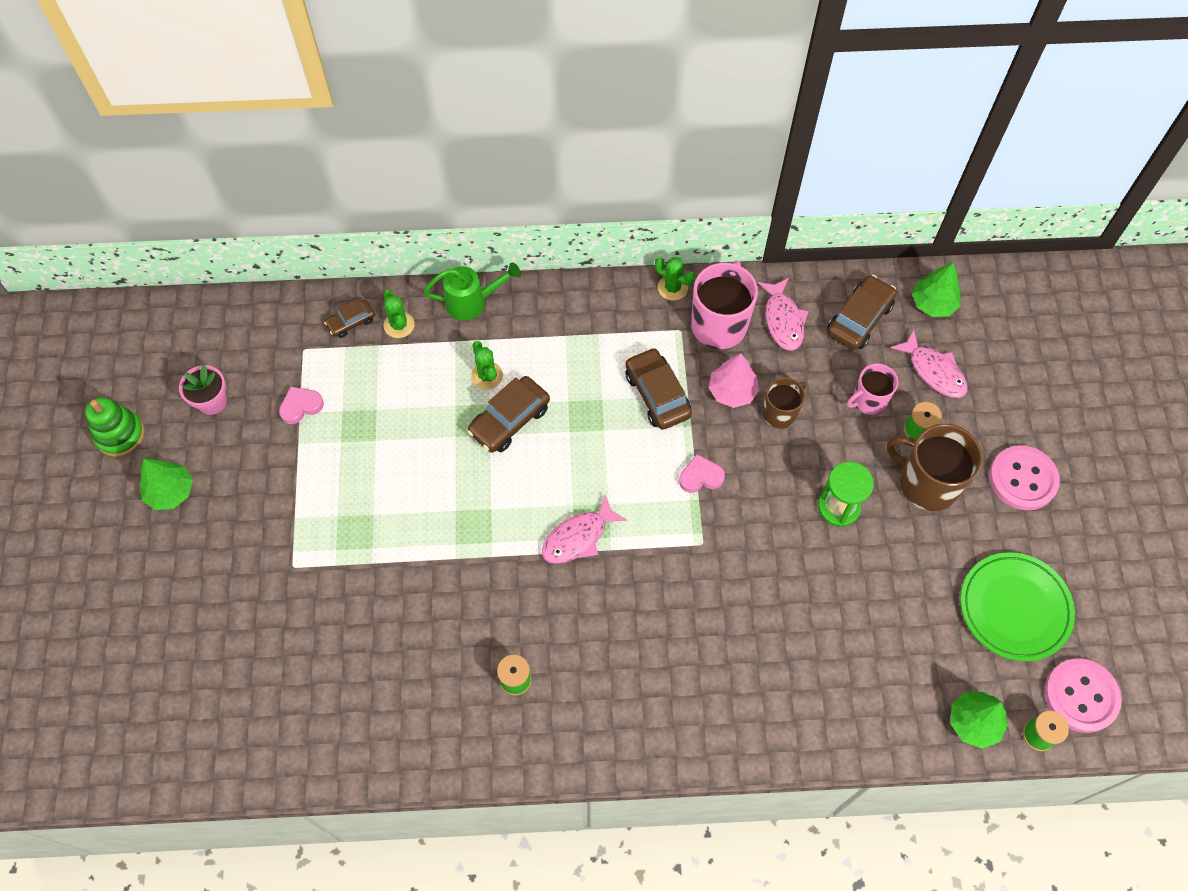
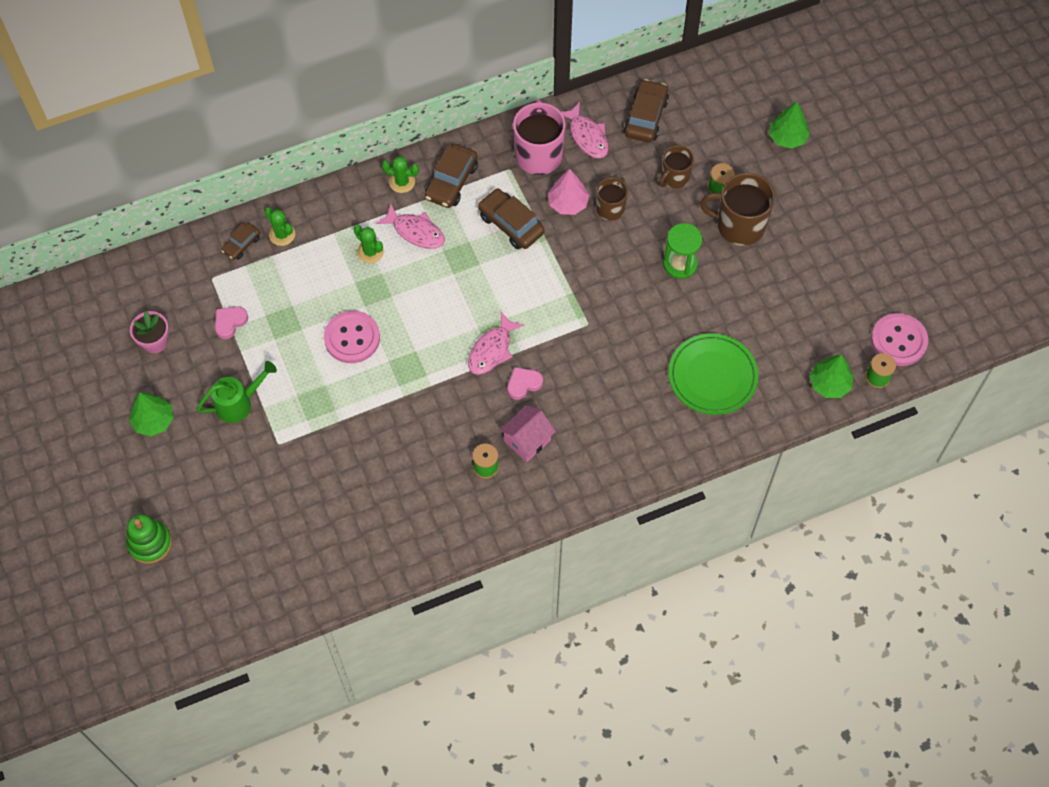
camera: 20 degrees left, 0 degrees up
green stacking toy [85,397,145,457] -> green stacking toy moved to [126,514,172,564]
green watering can [424,262,521,320] -> green watering can moved to [196,361,277,423]
brown car [467,376,550,453] -> brown car moved to [425,144,478,208]
green cactus [655,257,695,301] -> green cactus moved to [382,156,419,193]
pink heart [679,454,725,493] -> pink heart moved to [507,367,543,400]
pink mug [847,363,898,415] -> brown mug [660,145,694,188]
pink fish [891,330,968,398] -> pink fish moved to [376,203,445,249]
green tree [912,262,961,317] -> green tree moved to [769,102,810,149]
green plate [960,552,1075,662] -> green plate moved to [669,333,759,415]
pink button [989,445,1060,510] -> pink button moved to [324,311,380,363]
none -> pink house [499,405,556,462]

